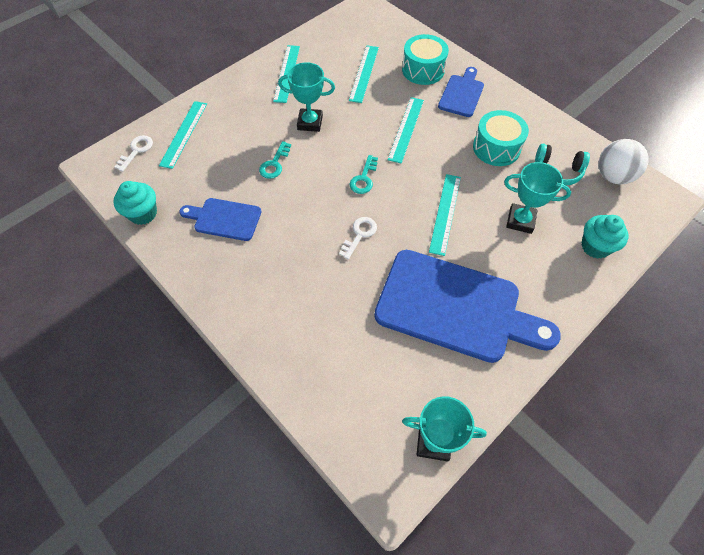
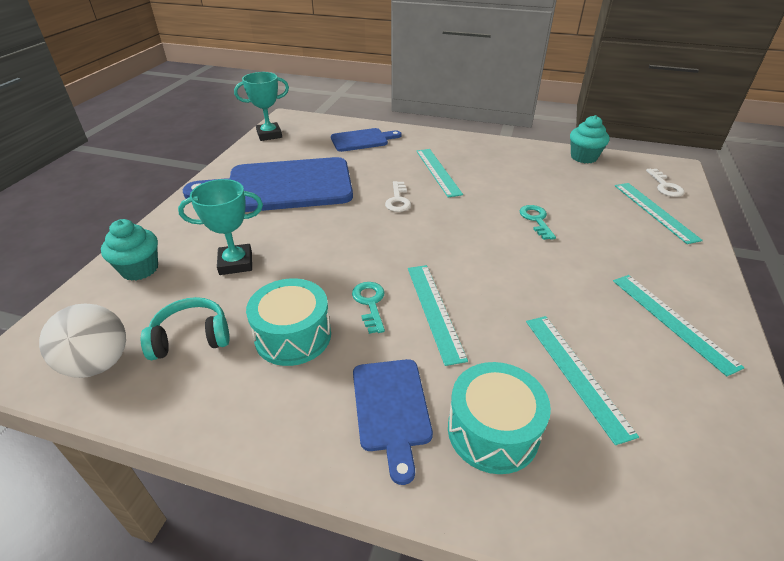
camera: 150 degrees right, 20 degrees down
blue cutting board [179,198,261,241] -> blue cutting board moved to [331,128,402,152]
turquoise trophy [278,62,335,132] -> none
turquoise key [350,155,378,194] -> turquoise key moved to [352,282,385,334]
turquoise ruler [429,174,461,256] -> turquoise ruler moved to [416,149,463,197]

